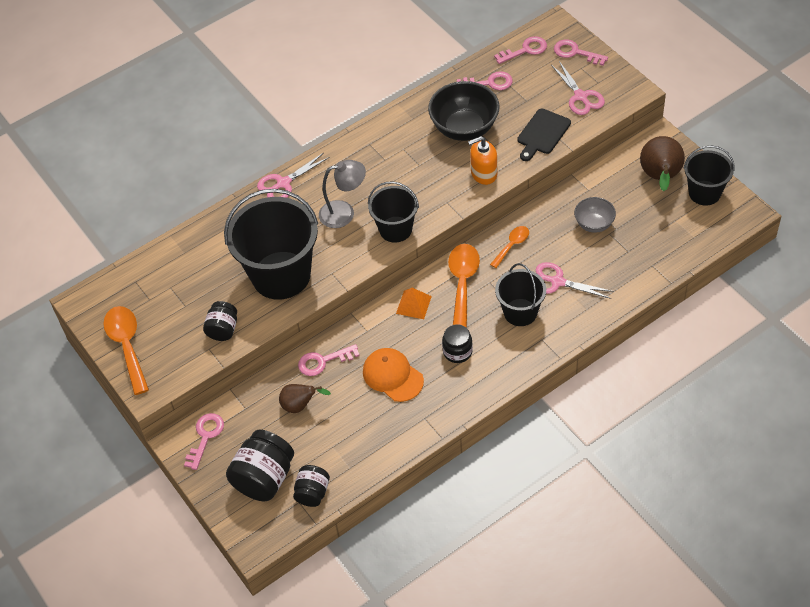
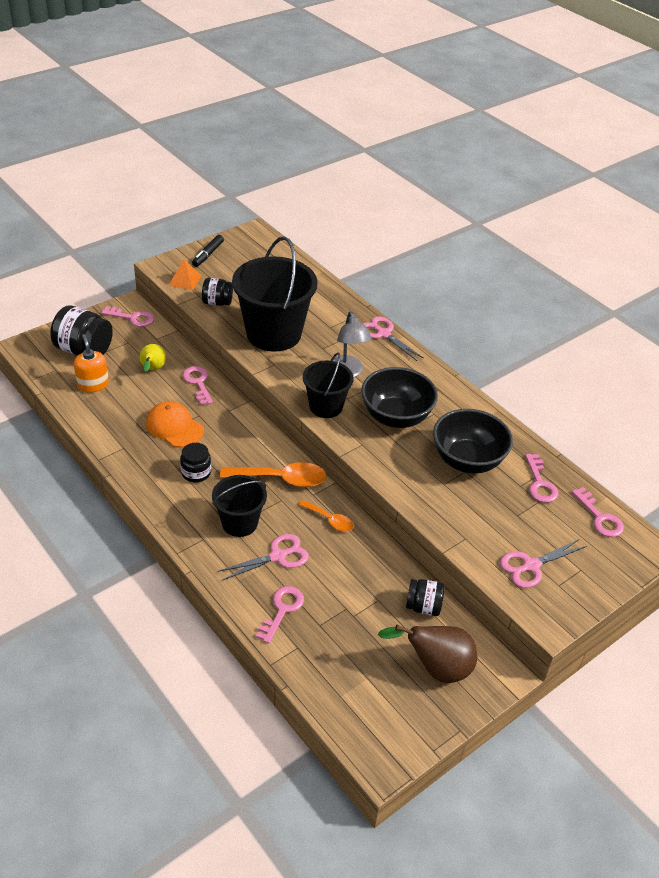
camera: 80 degrees right, 10 degrees down
orange spoon [103,306,149,395] -> black marker [192,235,224,267]
brown pear [279,384,331,413] -> yellow pear [139,344,166,372]
black jar [293,465,330,507] -> black jar moved to [406,579,445,616]
orange cap [363,348,424,402] -> orange cap turned 90 degrees counterclockwise [146,401,204,448]
orange pyramid [396,288,432,319] -> orange pyramid moved to [168,259,201,290]
orange soap dispenser [468,136,497,185] -> orange soap dispenser moved to [74,334,109,393]
black cutting board [517,109,571,161] -> none
pink scissors [536,262,614,299] -> pink scissors turned 45 degrees clockwise [218,534,309,581]
pink key [554,40,608,66] -> pink key moved to [256,586,304,643]
grey bowl [574,197,616,233] -> none
black bucket [684,146,735,206] -> none
none -> black bowl [361,367,438,428]

